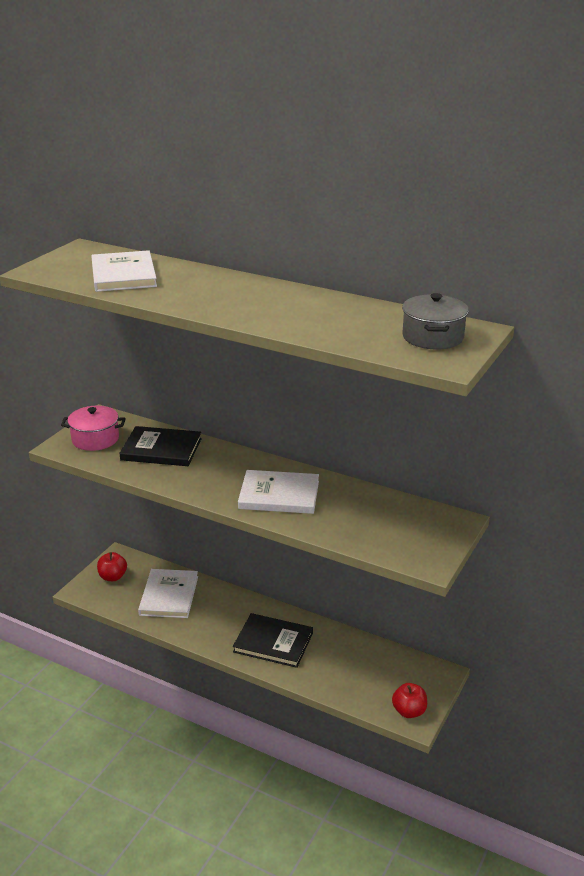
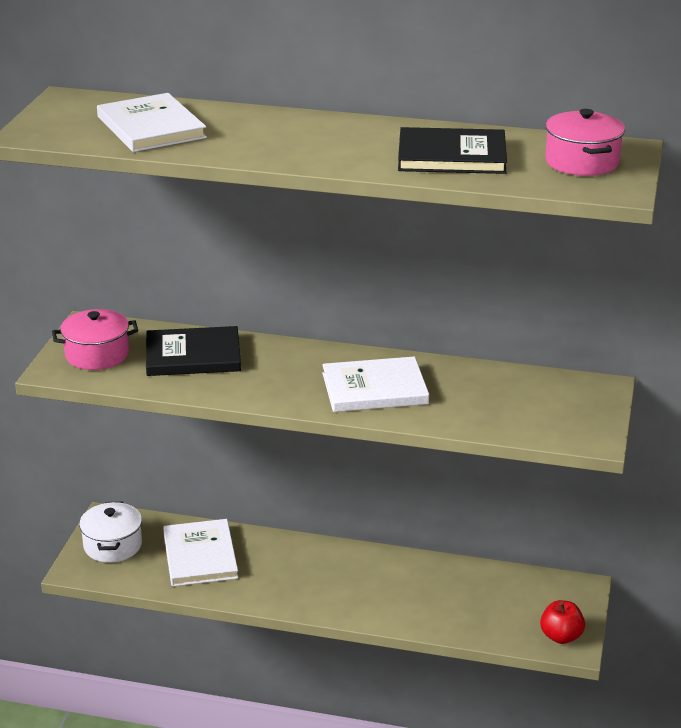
camera: 15 degrees left, 0 degrees up
red apple [97,552,127,581] -> white pot [79,502,142,563]
black book [233,613,313,668] -> black book moved to [398,127,507,174]
grey pot [402,293,469,350] -> pink pot [545,109,625,176]

